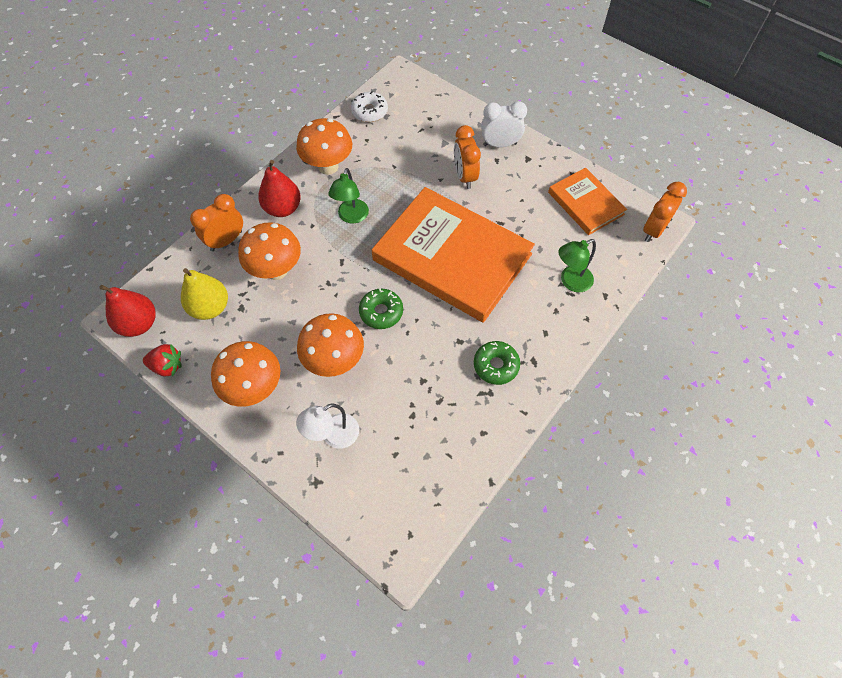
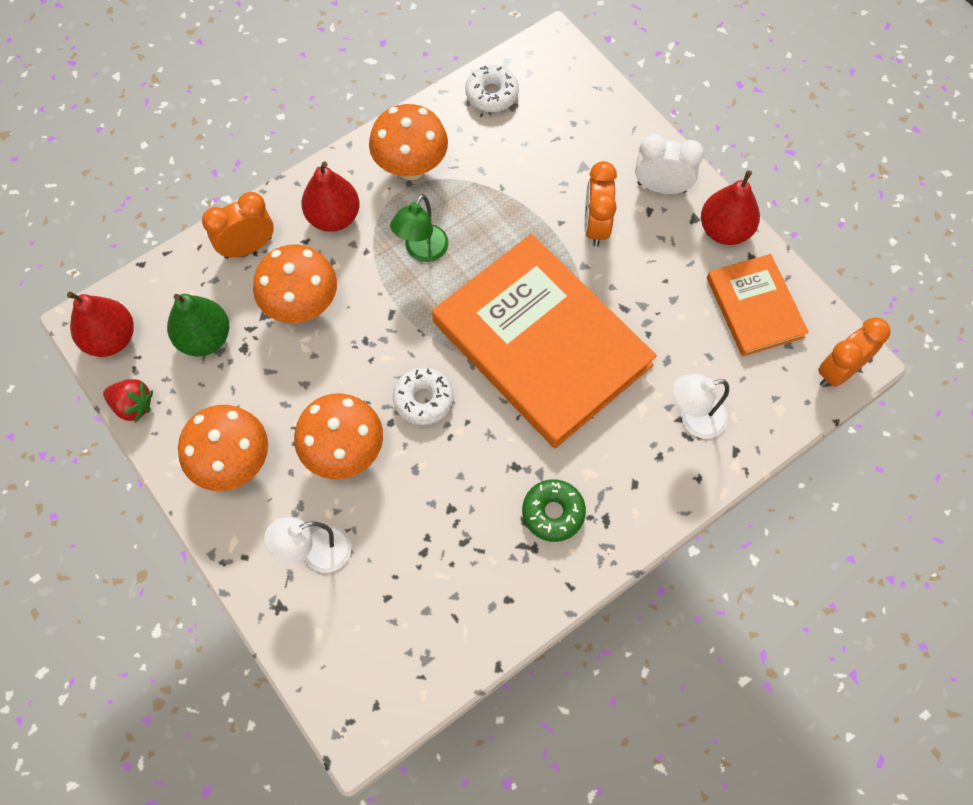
camera: 15 degrees right, 5 degrees up
yellow pear [181,268,228,320] -> green pear [167,294,229,356]
green donut [359,288,403,329] -> white donut [393,367,454,425]
green lamp [559,239,596,292] -> white lamp [673,374,729,439]
none -> red pear [701,170,760,245]

